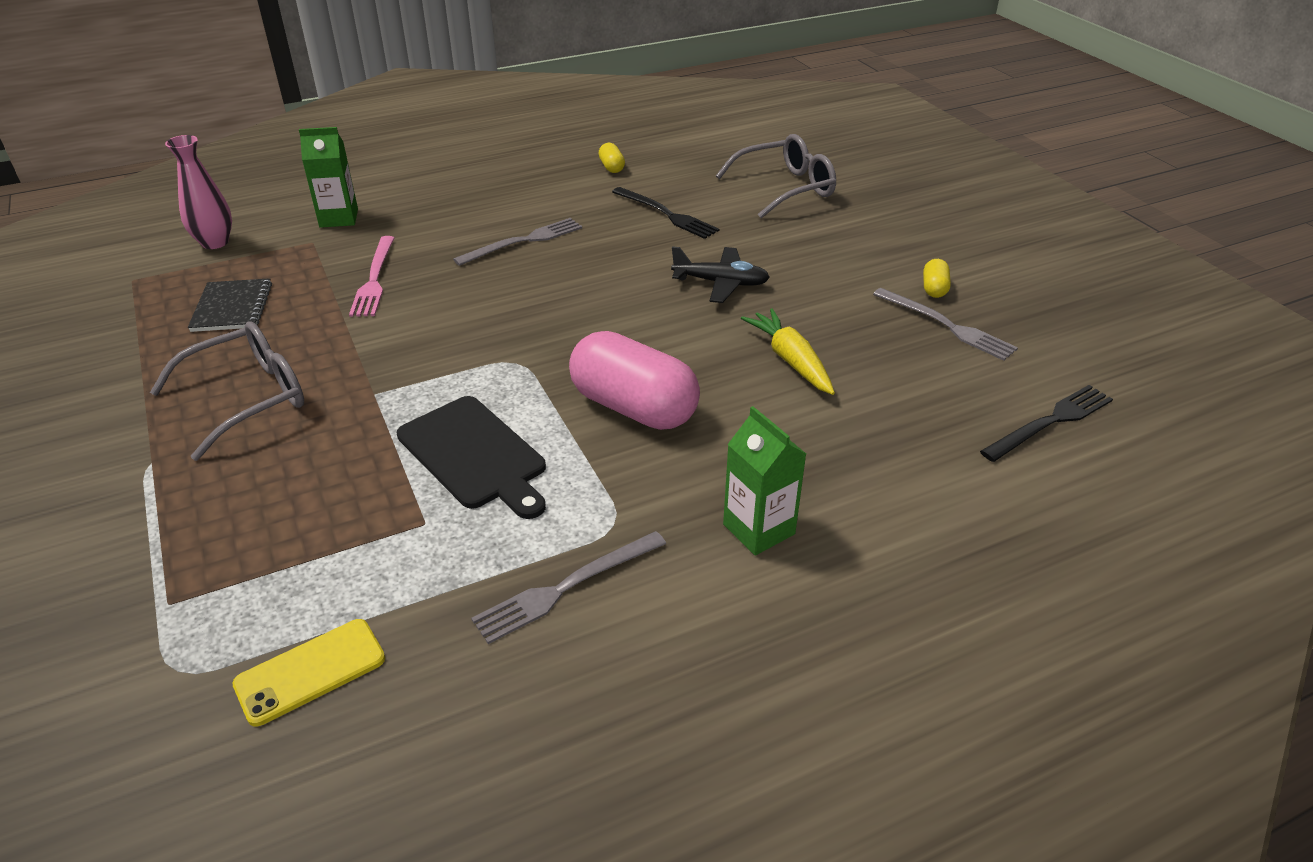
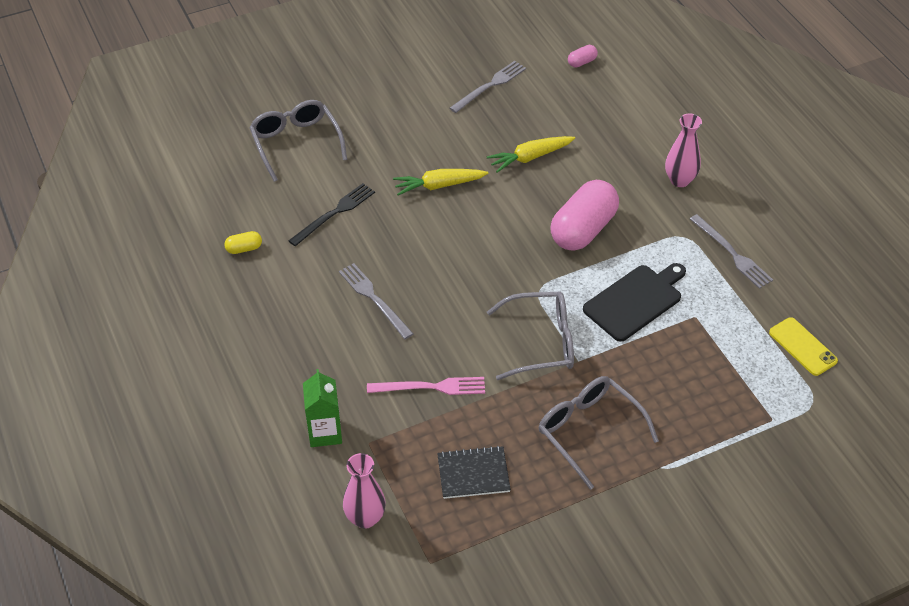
camera: 90 degrees left, 10 degrees up
black plane [671,246,770,303] -> yellow carrot [393,169,488,195]
green carton [723,406,806,556] -> pink vase [665,114,702,187]
yellow capsule [923,259,951,298] -> none
black fork [980,385,1113,462] -> pink capsule [568,45,598,68]
none -> grey glasses [487,291,574,380]

